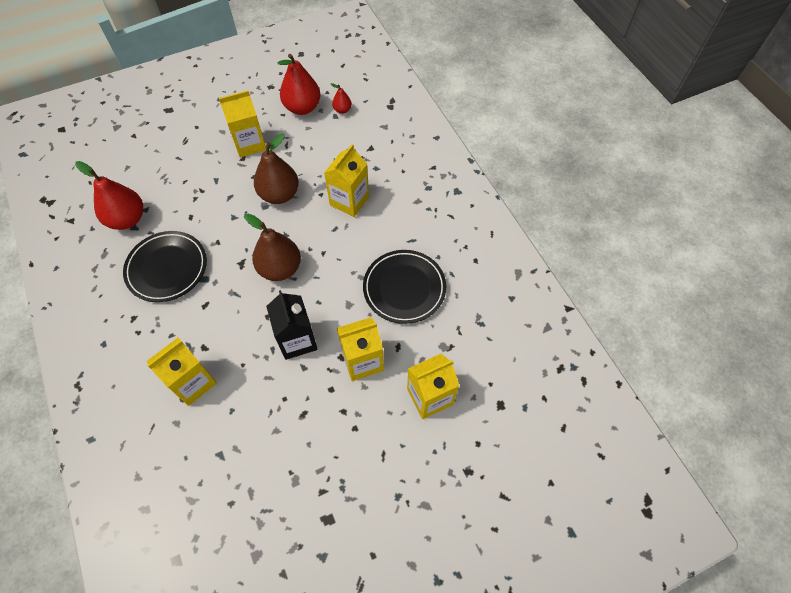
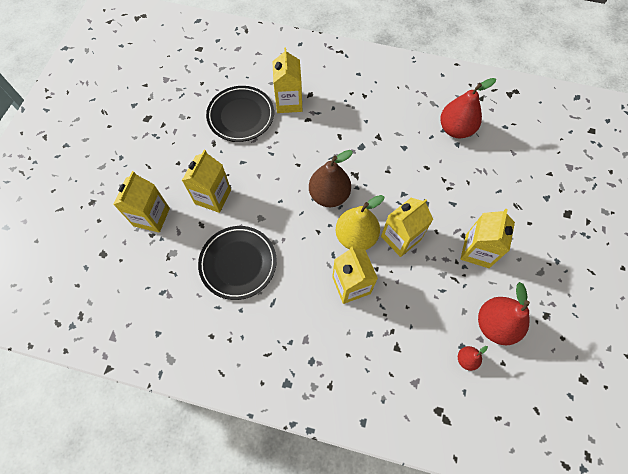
camera: 130 degrees right, 5 degrees up
black plate [123,231,207,302] -> black plate moved to [206,86,274,142]
brown pear [254,134,299,204] -> yellow carton [381,198,433,257]
black carton [266,290,318,360] -> none
none -> yellow pear [336,195,385,250]

